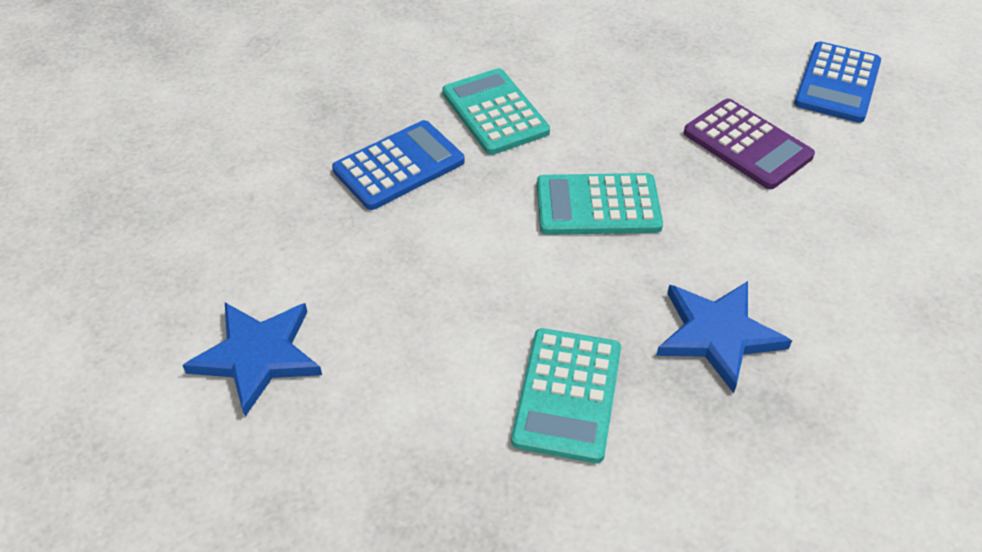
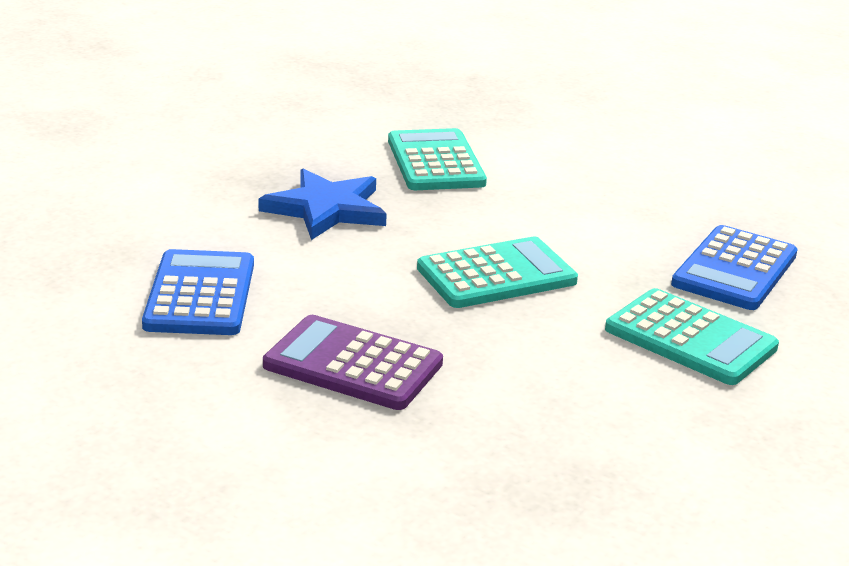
camera: 155 degrees right, 20 degrees down
blue star [183,303,322,417] -> none
blue calculator [794,41,881,123] -> blue calculator moved to [142,249,254,335]

